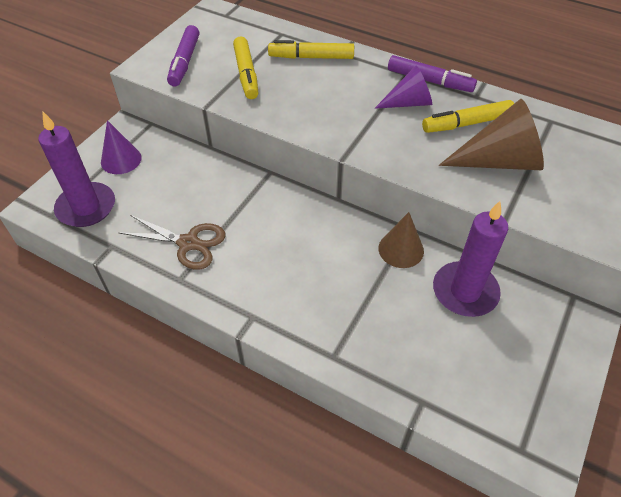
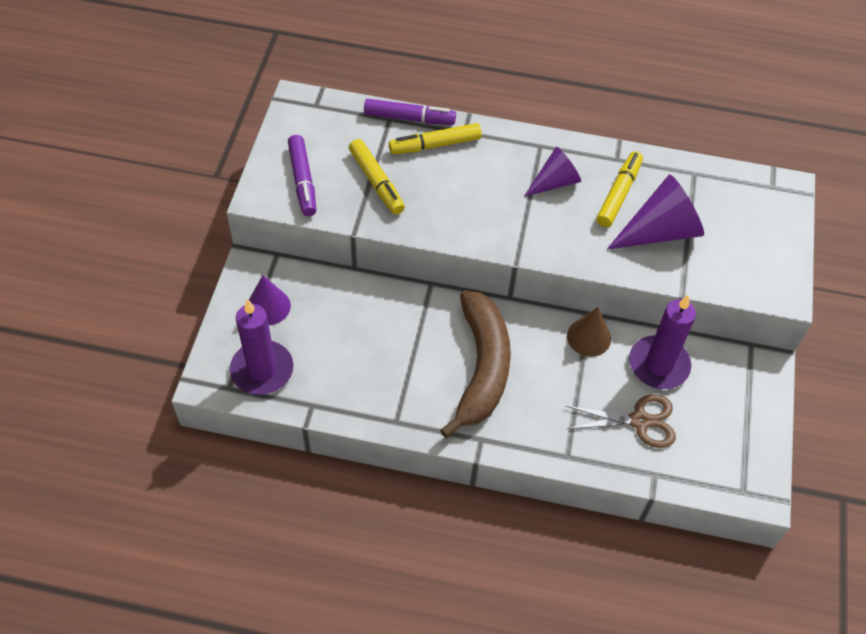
camera: 20 degrees left, 5 degrees up
brown scissors [119,215,226,270] -> brown scissors moved to [566,394,676,448]
purple marker [388,55,477,92] -> purple marker moved to [364,99,456,125]
yellow marker [422,100,514,133] -> yellow marker turned 150 degrees clockwise [596,151,643,227]
brown cone [439,99,544,170] -> purple cone [607,174,704,249]
none -> brown banana [440,290,511,438]

